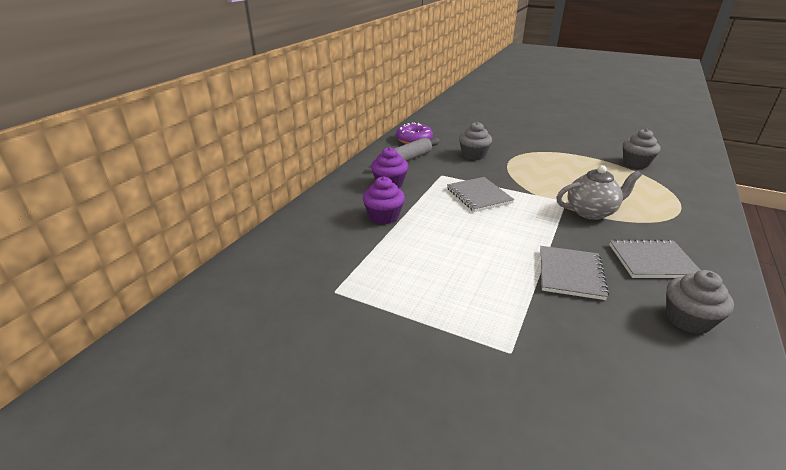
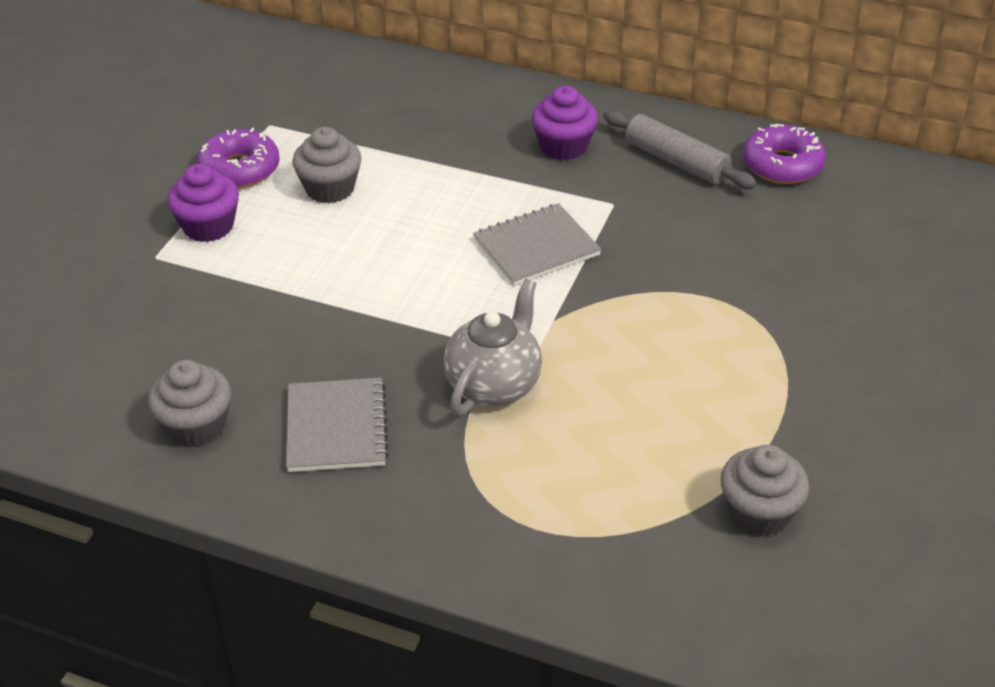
camera: 85 degrees right, 10 degrees up
purple cupcake [363,176,405,224] -> purple cupcake moved to [167,164,239,242]
grey cupcake [459,122,492,160] -> grey cupcake moved to [292,127,361,203]
grey notebook [540,246,609,300] -> none
grey teapot [556,165,642,220] -> grey teapot turned 135 degrees counterclockwise [443,279,542,416]
none -> purple donut [197,128,280,188]

